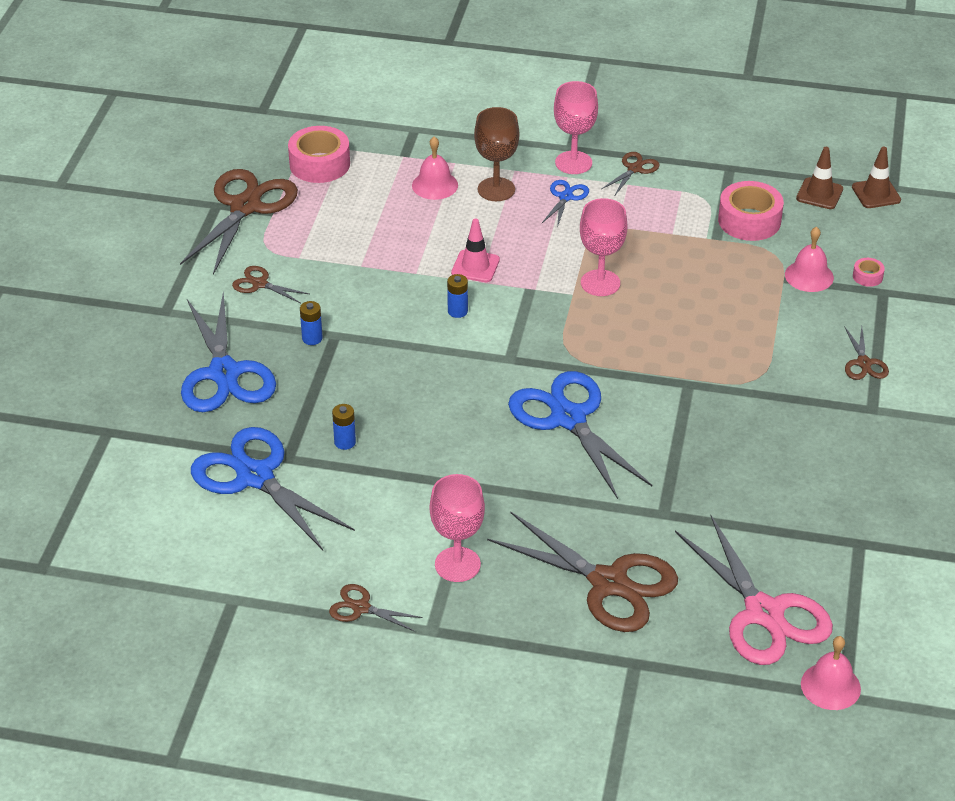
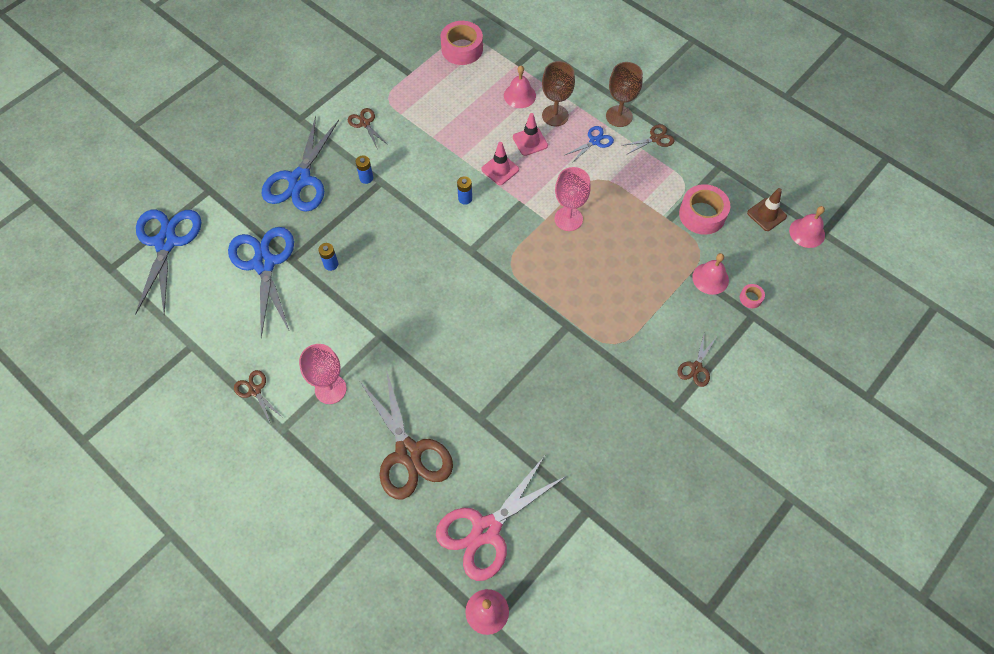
camera: 30 degrees right, 20 degrees up
brown scissors [180,169,298,275] -> none
blue scissors [508,371,652,499] -> blue scissors moved to [135,210,201,315]
pink goblet [554,81,598,174] -> brown goblet [606,62,643,127]
pink scissors [675,515,833,665] -> pink scissors turned 45 degrees clockwise [436,456,567,581]
brown traffic cone [852,146,901,208] -> pink bell [789,206,825,248]
none -> pink traffic cone [513,113,548,156]

